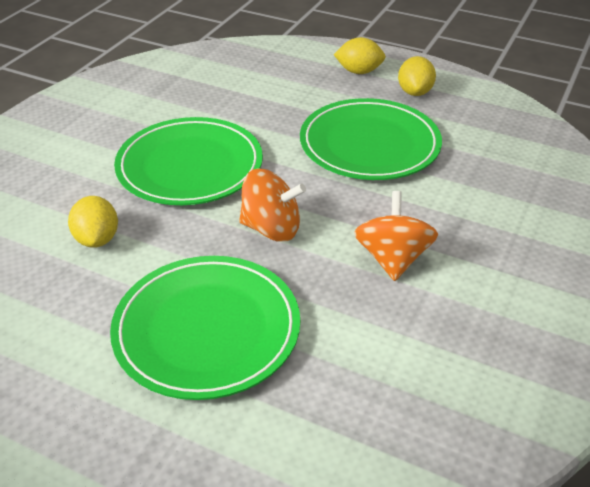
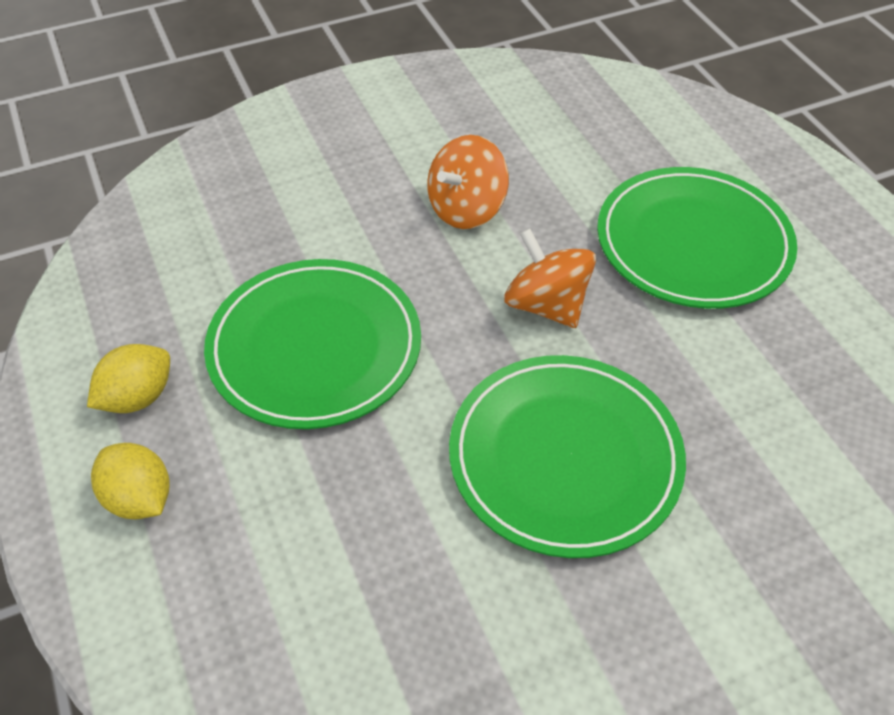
camera: 140 degrees left, 10 degrees up
yellow lemon [68,196,118,248] -> none

